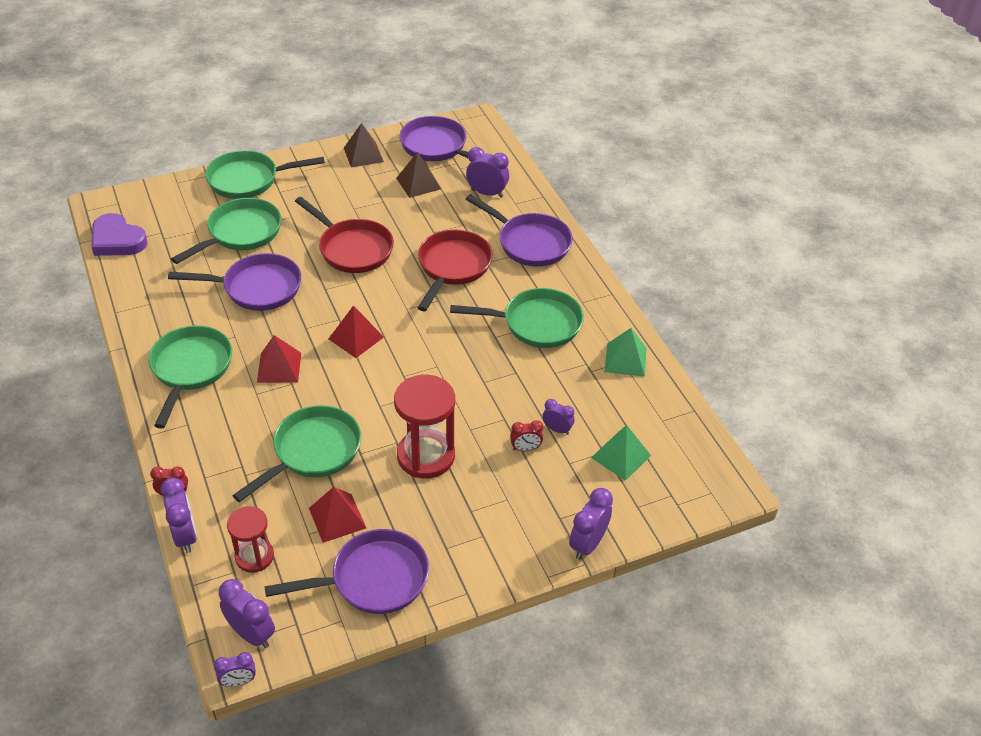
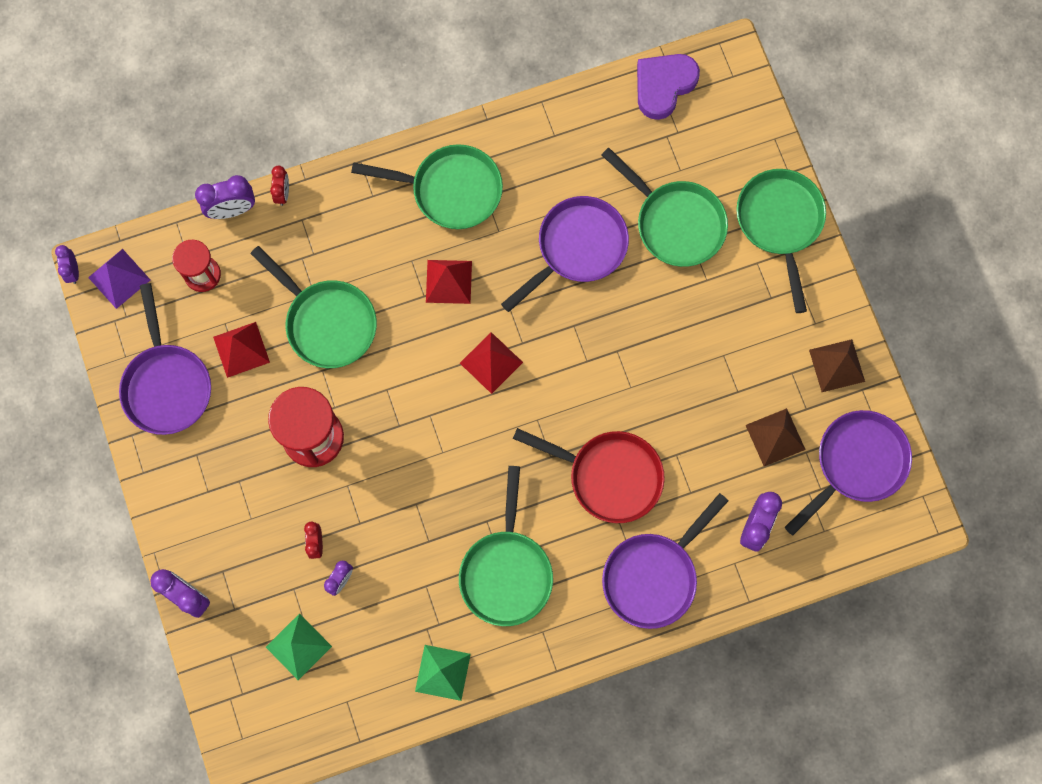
camera: 95 degrees right, 30 degrees up
purple pan [168,253,301,311] -> purple pan turned 135 degrees counterclockwise [501,196,629,312]
purple clock [219,579,275,648] -> purple pyramid [88,249,150,309]
red pan [295,197,394,273] -> none

